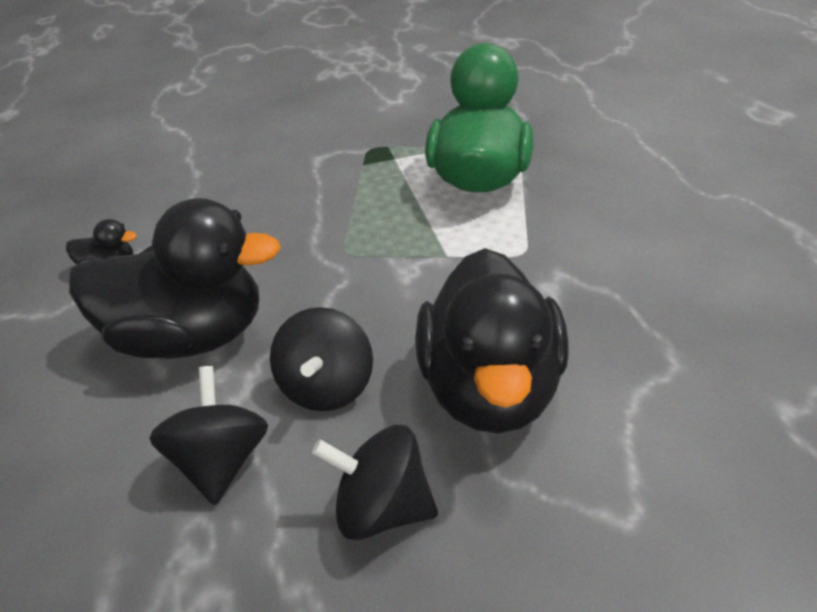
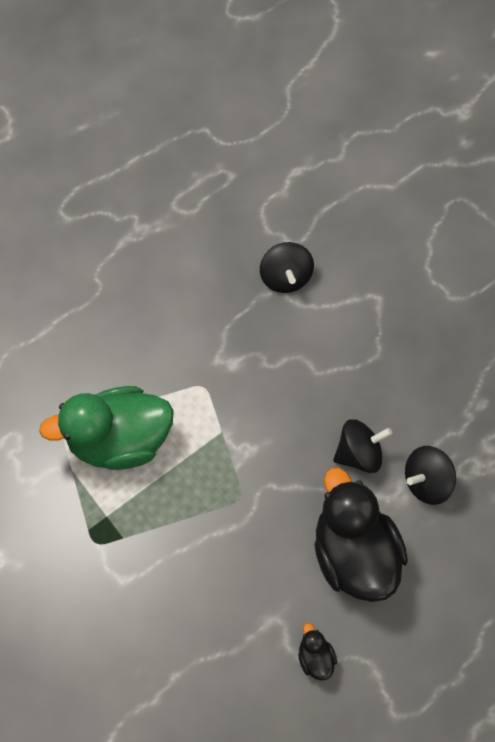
camera: 115 degrees left, 25 degrees up
black spinning top [312,425,438,540] -> black spinning top moved to [260,242,314,293]
black duck [415,248,569,433] -> none

